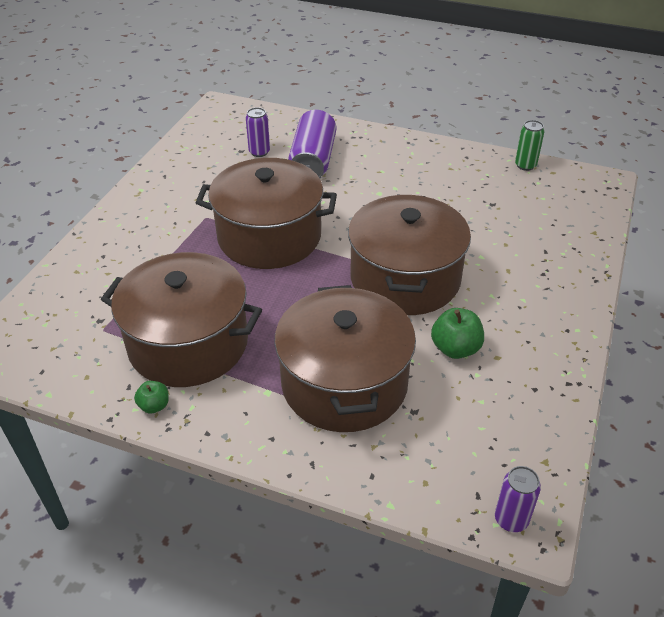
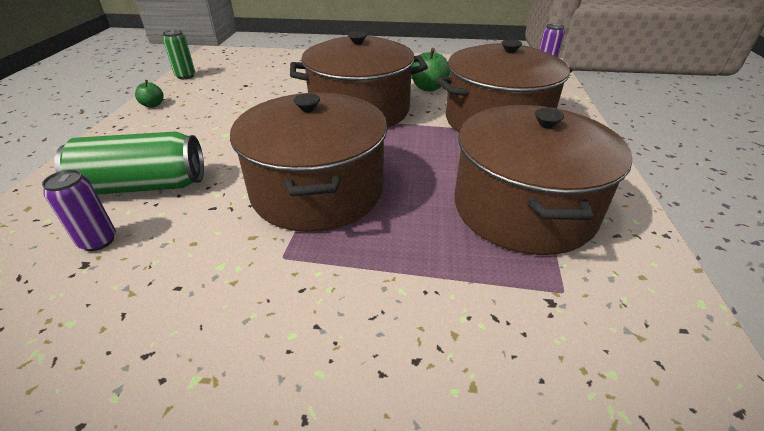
camera: 105 degrees left, 5 degrees down
green apple [134,381,169,414] -> green apple moved to [135,80,164,107]
purple can [288,110,336,178] -> green can [54,131,204,195]

